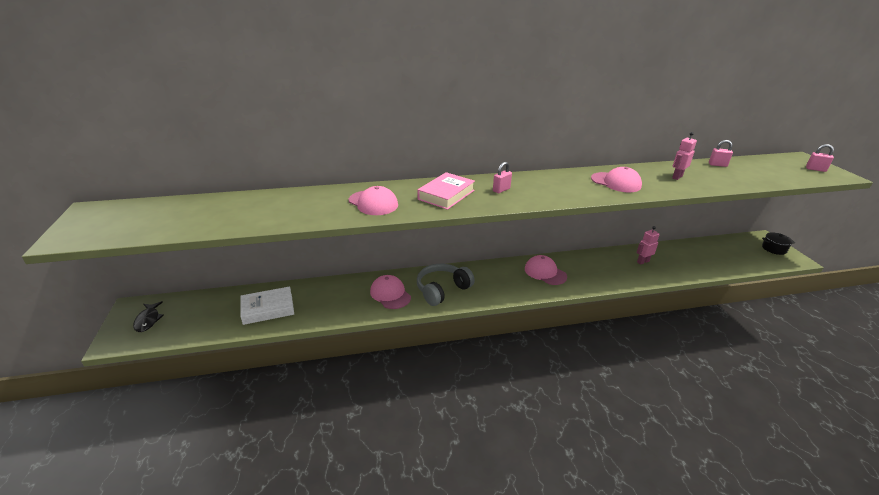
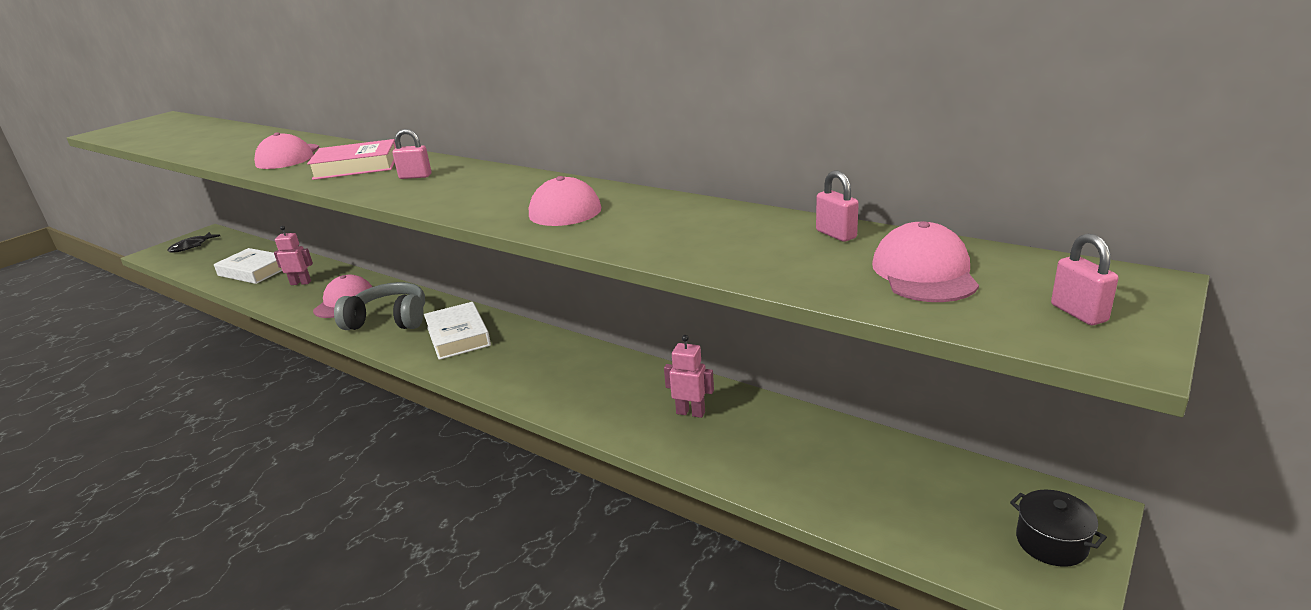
camera: 50 degrees right, 5 degrees down
pink cap [525,255,567,285] -> pink cap moved to [872,221,979,302]
pink robot [672,132,697,180] -> pink robot moved to [274,226,313,285]
none -> white book [424,302,491,360]

